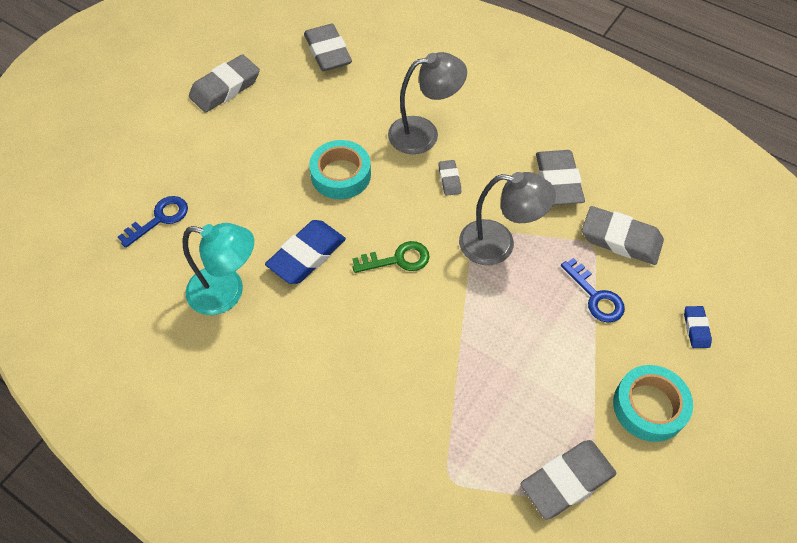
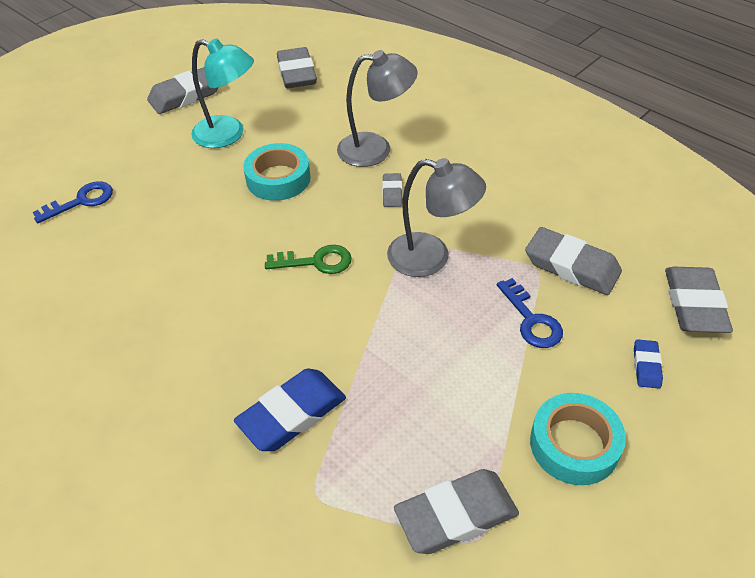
camera: 10 degrees right, 10 degrees down
turquoise lamp [183,223,254,315] -> turquoise lamp moved to [191,38,254,148]
blue eraser [265,220,346,284] -> blue eraser moved to [234,368,346,451]
grey eraser [536,150,585,205] -> grey eraser moved to [665,267,733,333]

